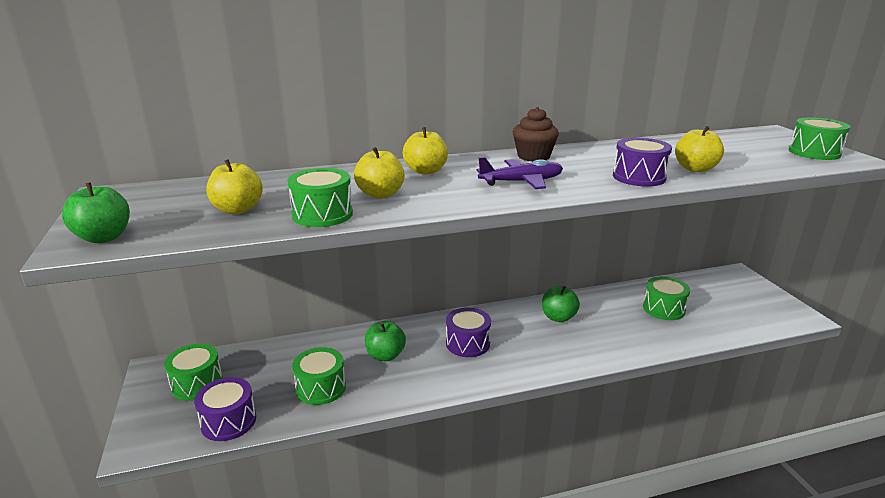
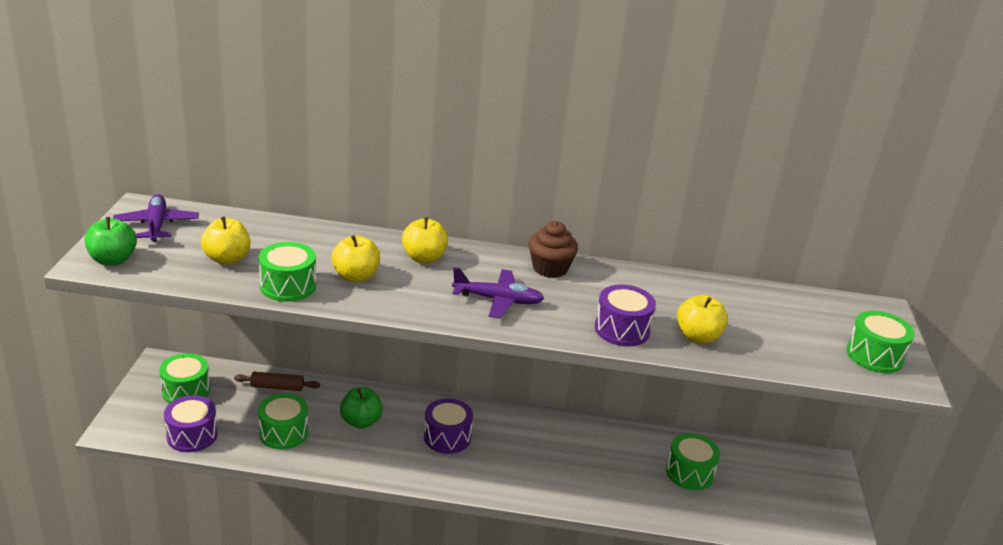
camera: 20 degrees right, 5 degrees up
green apple [542,286,580,322] -> none
none -> purple plane [113,194,199,242]
none -> brown rolling pin [234,372,320,391]

